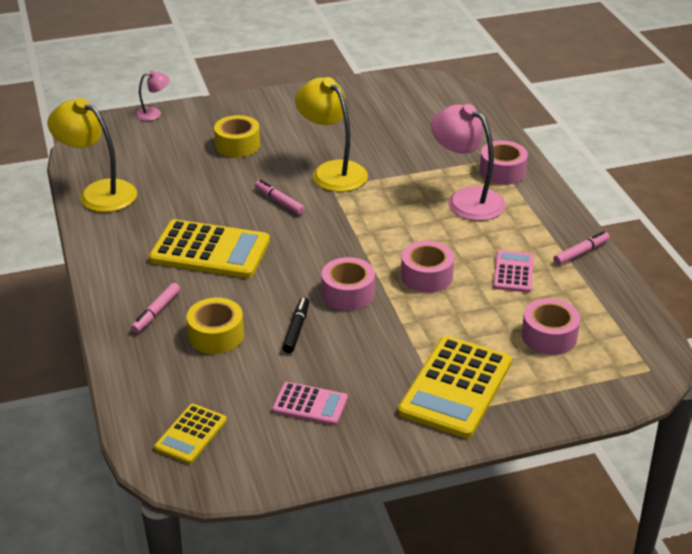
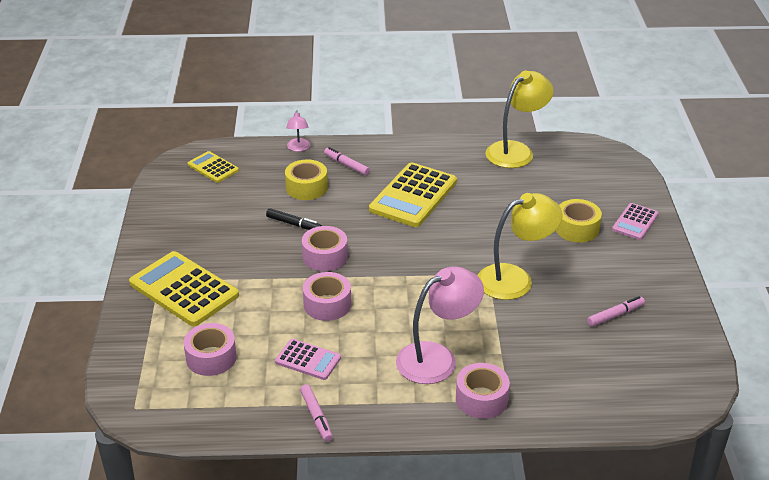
camera: 105 degrees right, 0 degrees up
pink lamp [135,71,170,121] -> pink lamp moved to [286,110,310,152]
pink marker [255,180,305,215] -> pink marker moved to [587,296,645,327]
pink calculator [272,382,348,425] -> pink calculator moved to [612,203,659,240]

